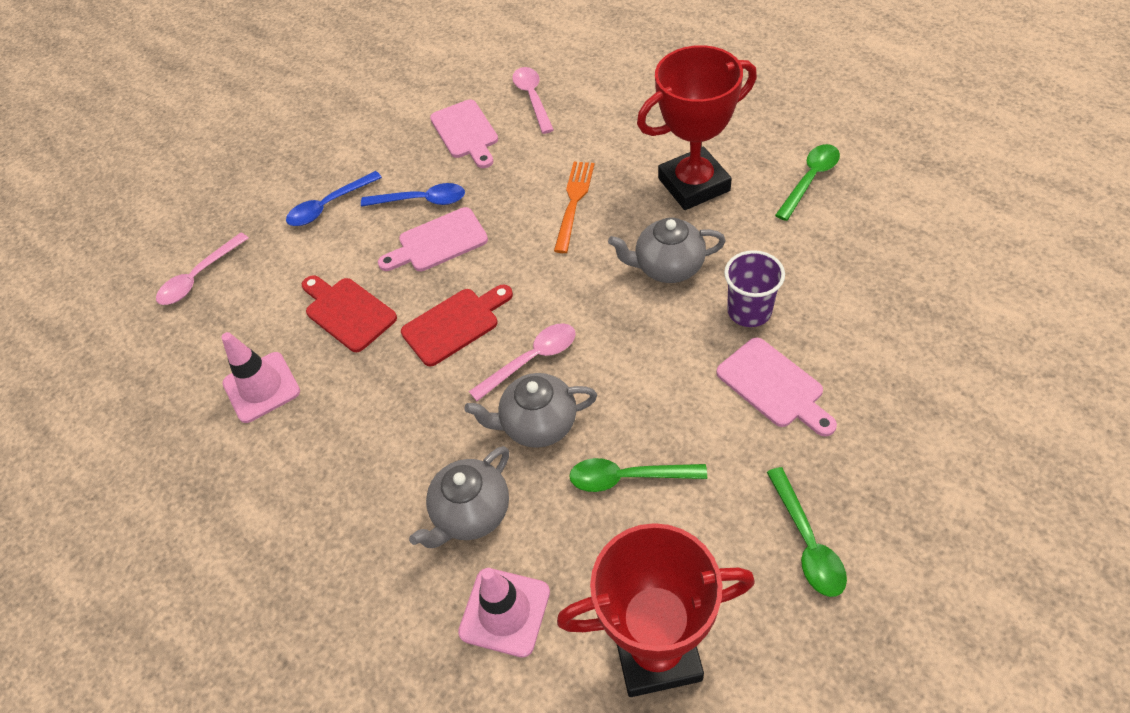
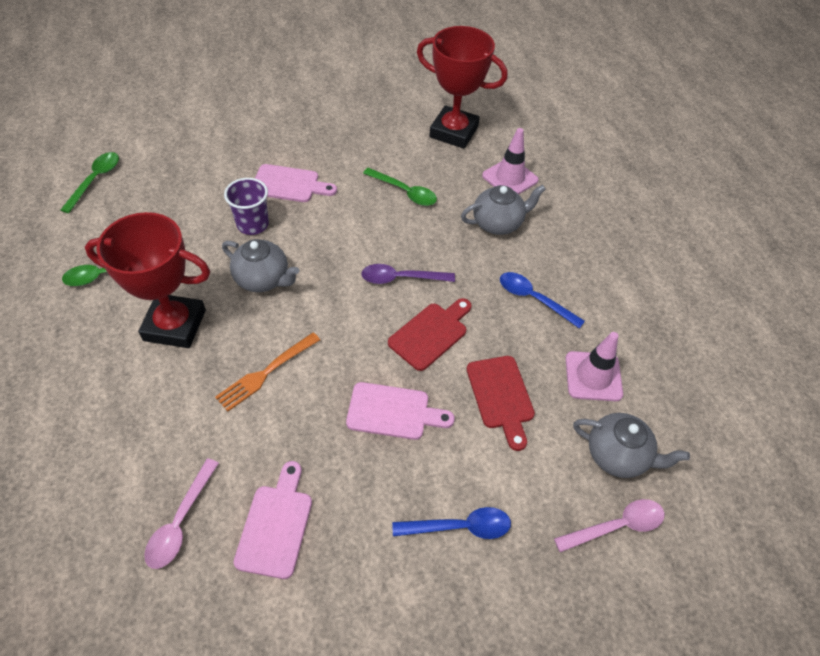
camera: 155 degrees left, 0 degrees up
blue spoon [361,183,465,207] -> blue spoon moved to [500,272,585,329]
red cutting board [401,284,513,366] -> red cutting board turned 135 degrees clockwise [388,298,472,371]
grey teapot [464,373,597,448] -> grey teapot moved to [573,413,690,478]
pink spoon [469,323,575,401] -> purple spoon [361,264,455,284]
pink cutting board [716,337,837,436] -> pink cutting board turned 105 degrees clockwise [255,164,337,202]
green spoon [767,467,847,597] -> green spoon moved to [60,152,119,213]

